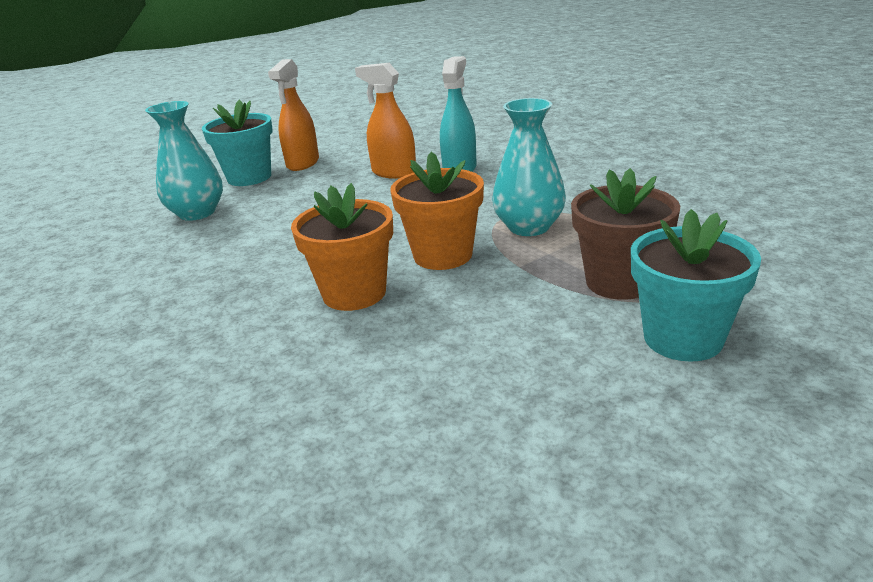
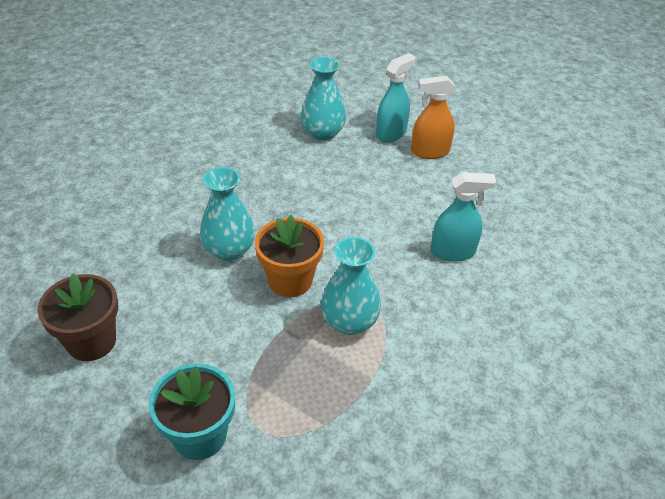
camera: 65 degrees right, 15 degrees up
turquoise flower pot [202,100,273,186] -> turquoise spray bottle [376,53,416,142]
orange flower pot [291,183,393,311] -> turquoise vase [200,167,255,261]
orange spray bottle [355,63,416,179] -> none
brown flower pot [571,168,680,300] -> brown flower pot moved to [37,273,118,361]

